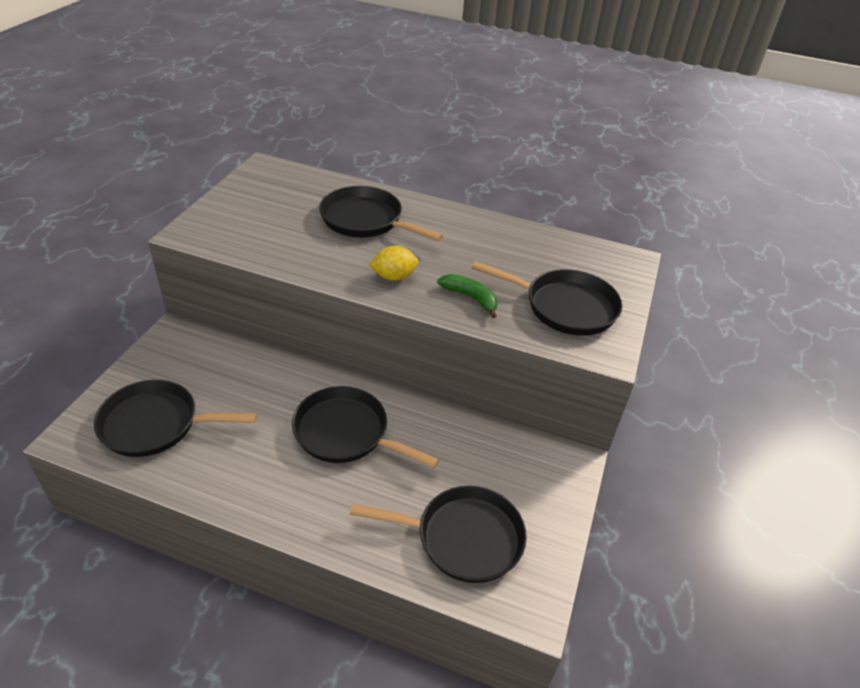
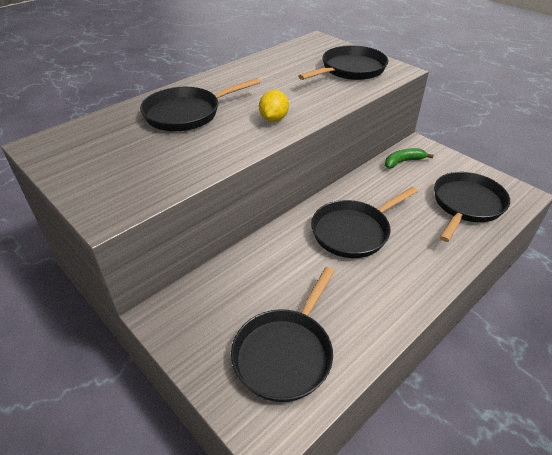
camera: 60 degrees left, 0 degrees up
green banana [437,274,497,318] -> green banana moved to [385,148,434,168]

